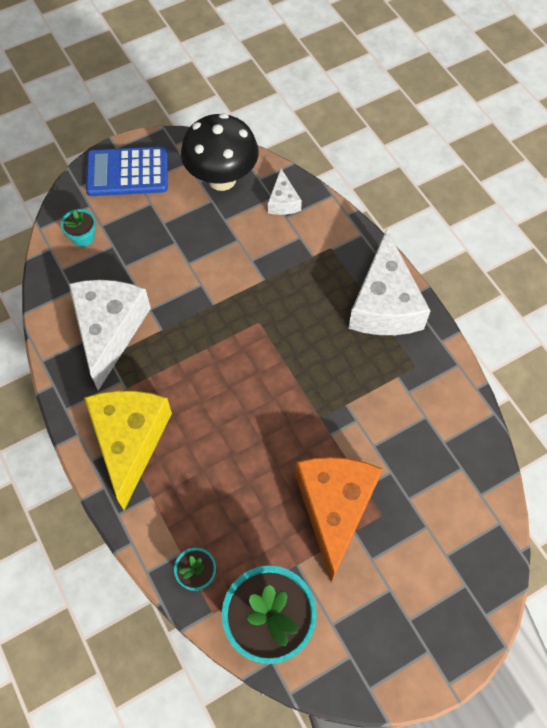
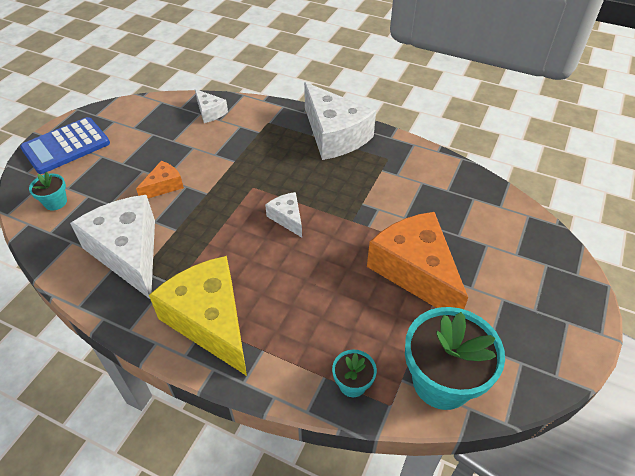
camera: 35 degrees left, 15 degrees down
black mushroom [181,113,259,191] -> none
none -> orange cheese [136,161,184,198]
none -> white cheese [265,192,302,237]

